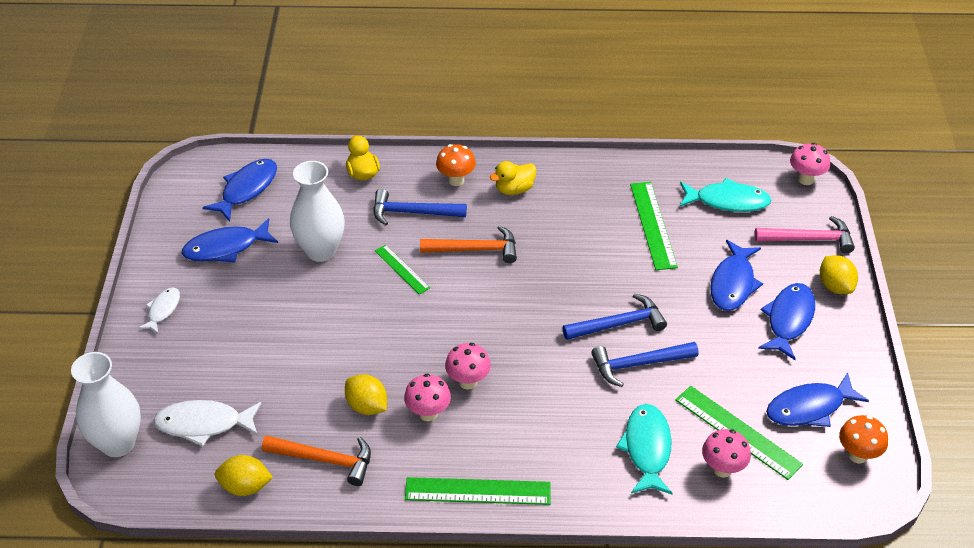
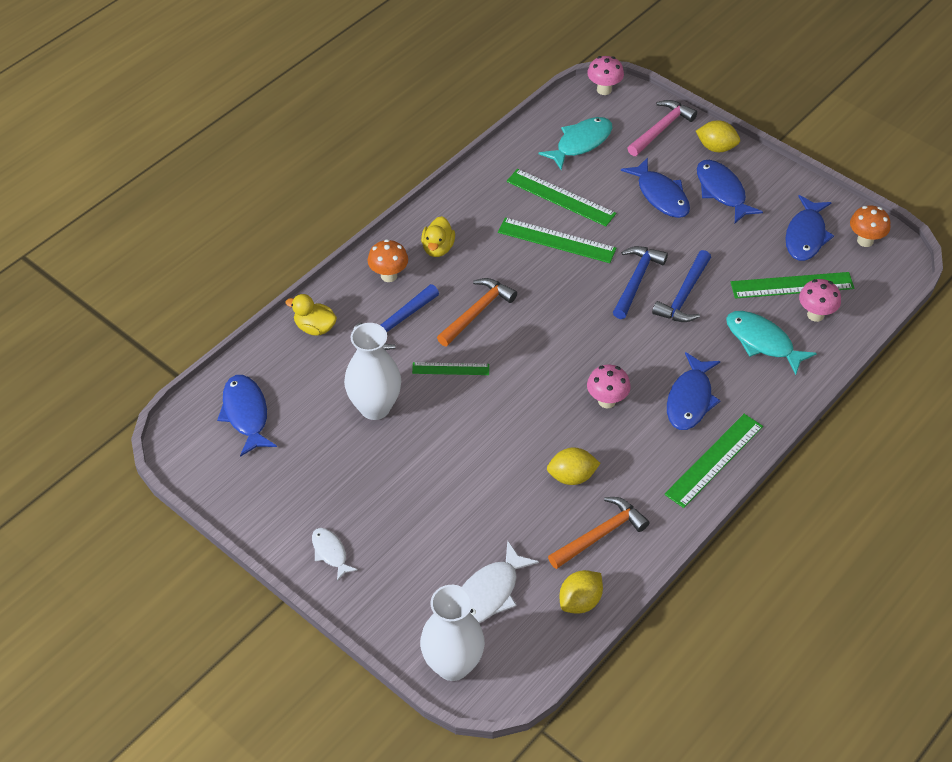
camera: 50 degrees left, 5 degrees up
blue fish [181,218,278,263] -> blue fish moved to [667,352,721,430]
pink mushroom [404,374,451,421] -> none
none -> green ruler [498,218,616,263]

